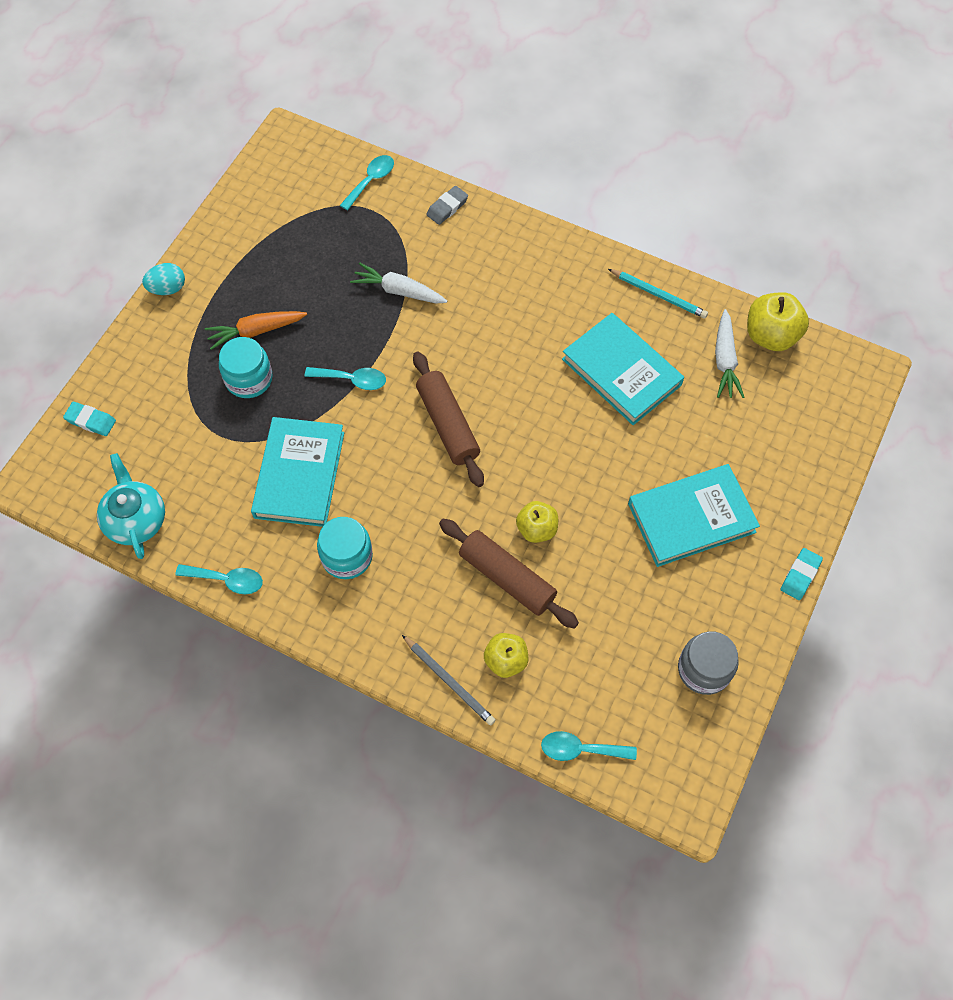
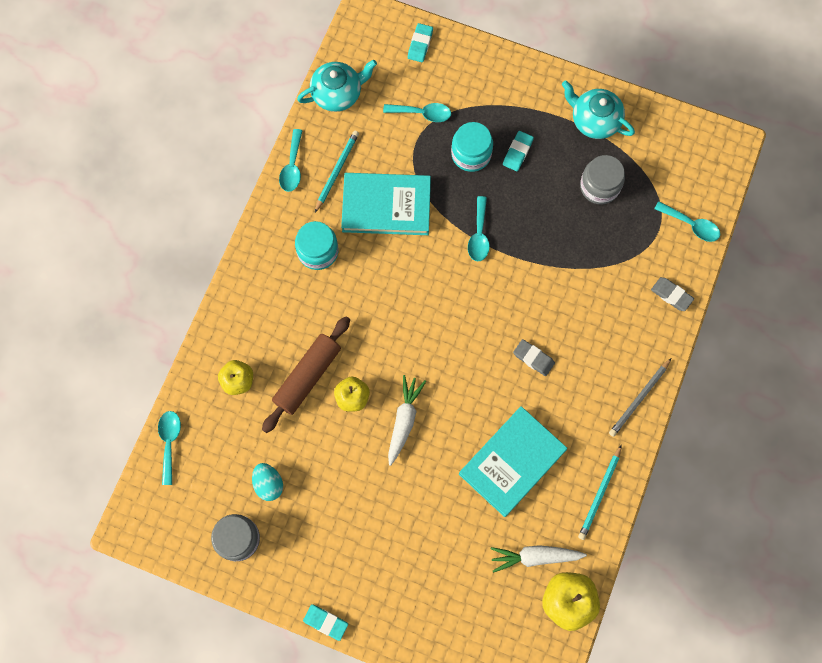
camera: 85 degrees right, 10 degrees up
turquoise egg [142,263,185,295] -> turquoise egg moved to [252,463,283,501]
orange carrot [205,311,307,350] -> turquoise eraser [503,131,534,171]
white carrot [350,262,448,303] -> white carrot moved to [388,375,426,466]
grey pencil [402,635,495,726] -> grey pencil moved to [609,358,671,437]
brown rolling pin [413,351,484,487] -> none
turquoise book [628,464,760,567] -> none
none -> turquoise pencil [315,131,359,212]
none -> turquoise spoon [383,103,451,122]
none -> grey eraser [513,339,555,376]
none -> turquoise teapot [562,80,635,139]
none -> grey jar [580,155,625,204]

